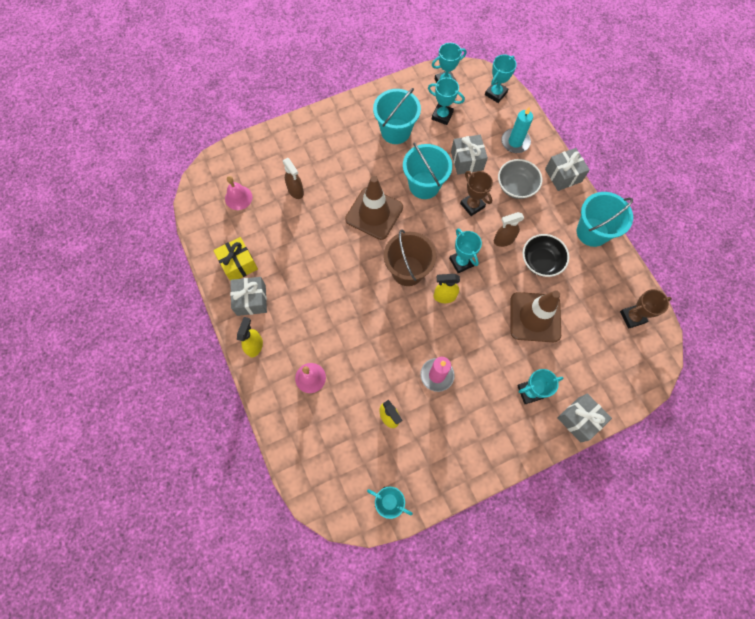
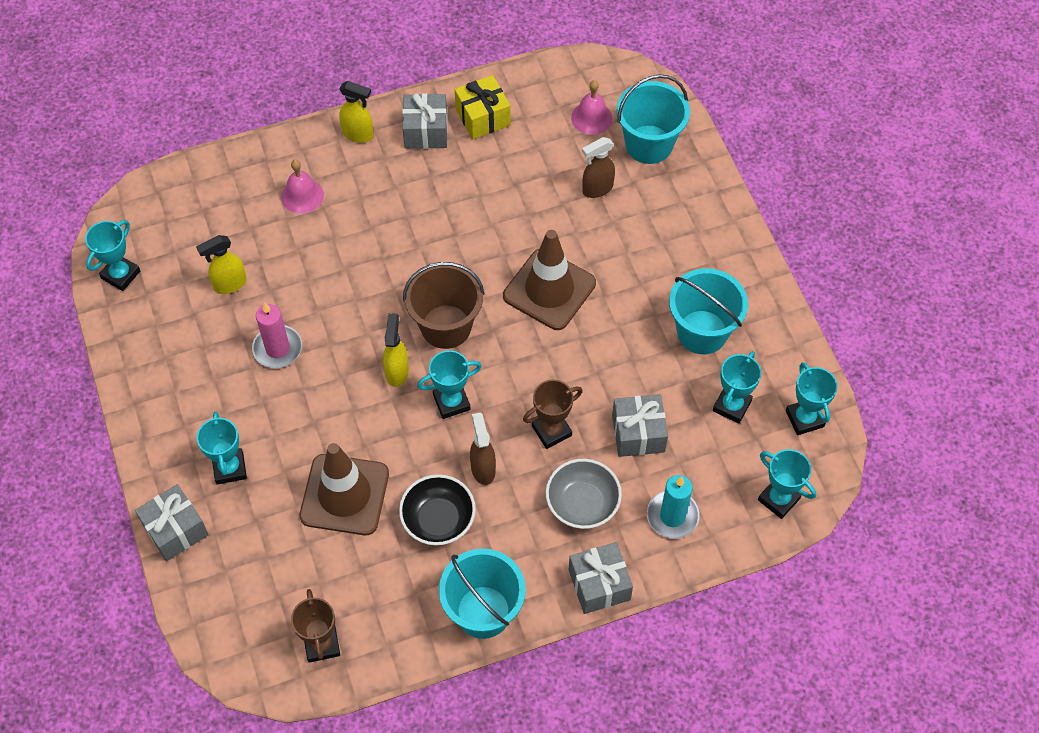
camera: 95 degrees right, 10 degrees down
turquoise bucket [403,143,452,199] -> turquoise bucket moved to [616,74,690,164]

